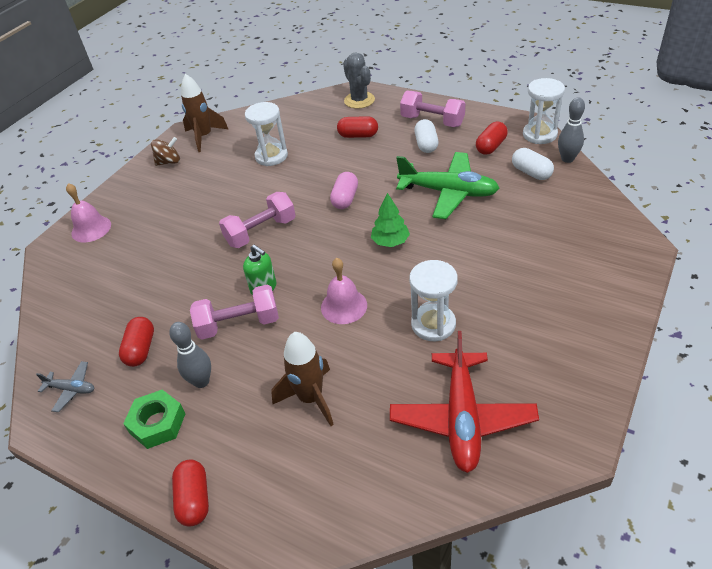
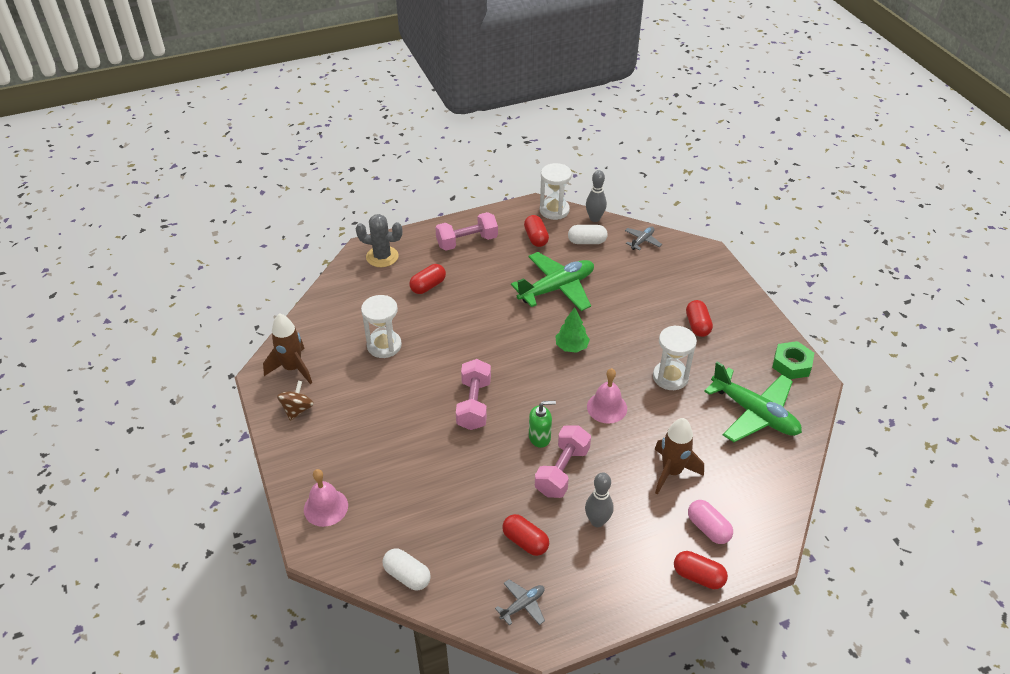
camera: 55 degrees left, 0 degrees up
green nut [123,390,186,449] -> green nut moved to [772,341,814,379]
pink capsule [330,172,358,209] -> pink capsule moved to [688,500,733,544]
red plane [390,331,539,473] -> green plane [704,361,802,442]
white capsule [414,119,438,153] -> white capsule moved to [382,548,431,591]
none -> grey plane [625,226,662,250]
none -> red capsule [686,300,713,337]

